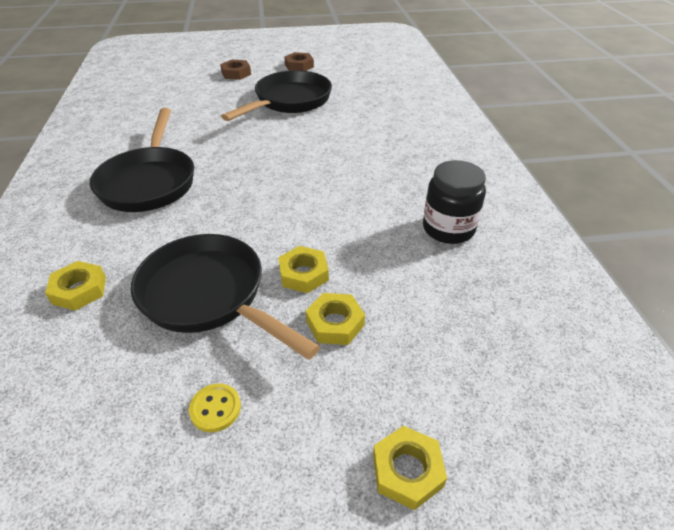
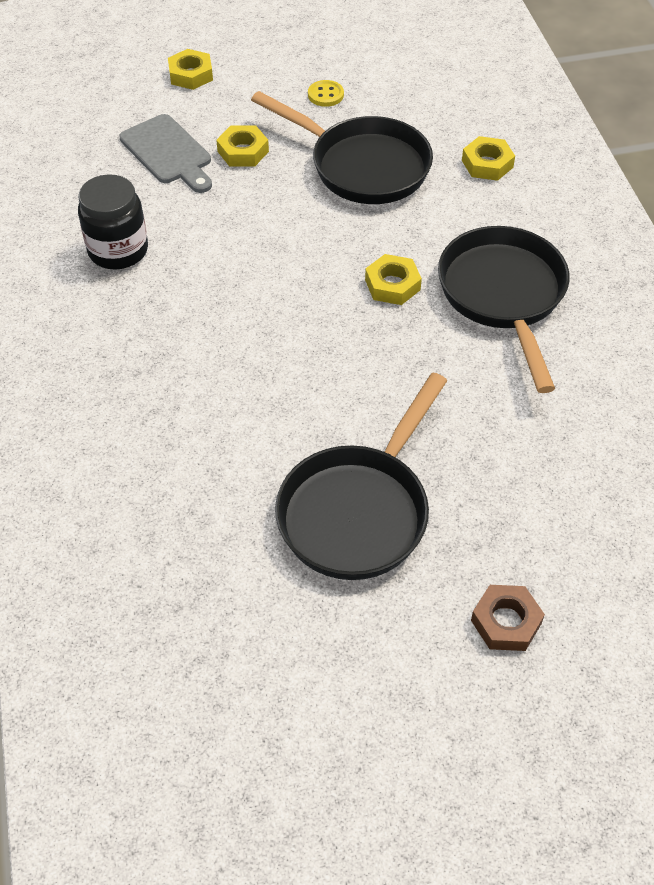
camera: 175 degrees right, 10 degrees up
yellow nut [278,246,329,293] -> yellow nut moved to [365,254,422,305]
brown nut [284,52,314,71] -> none
none -> grey cutting board [119,114,212,193]

